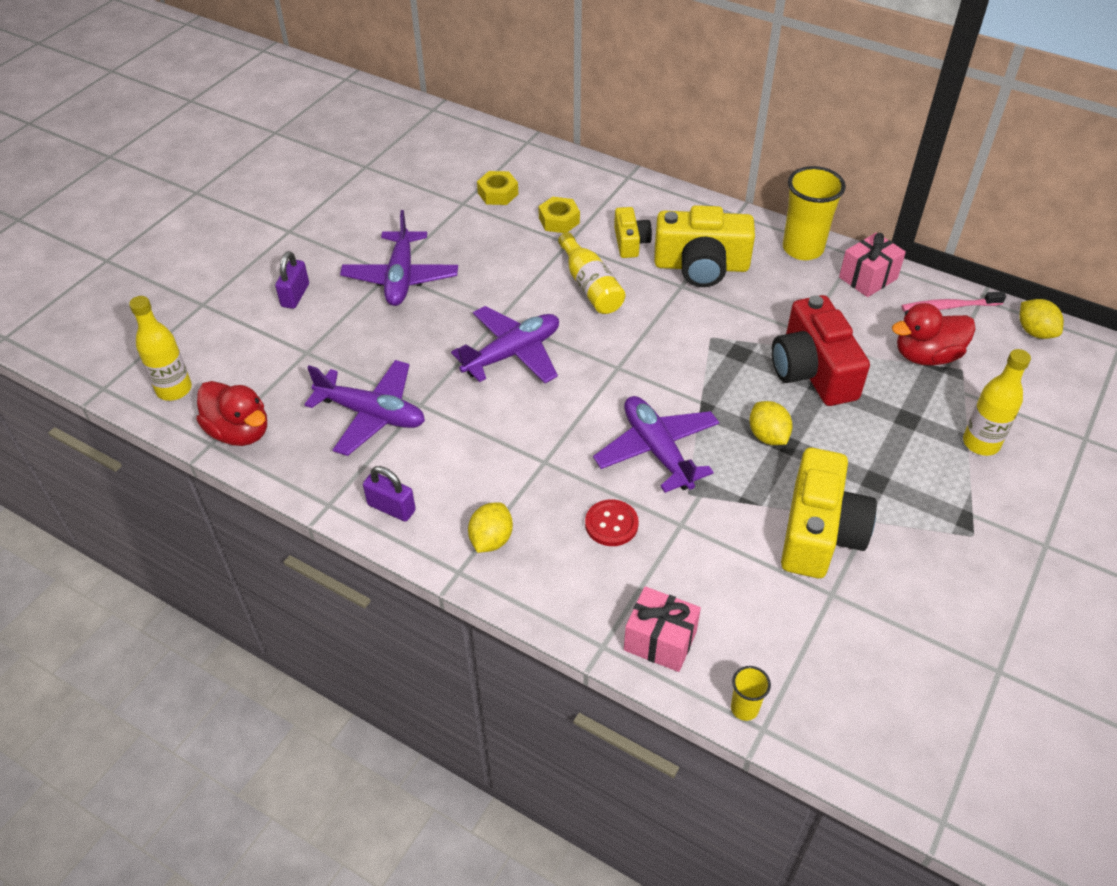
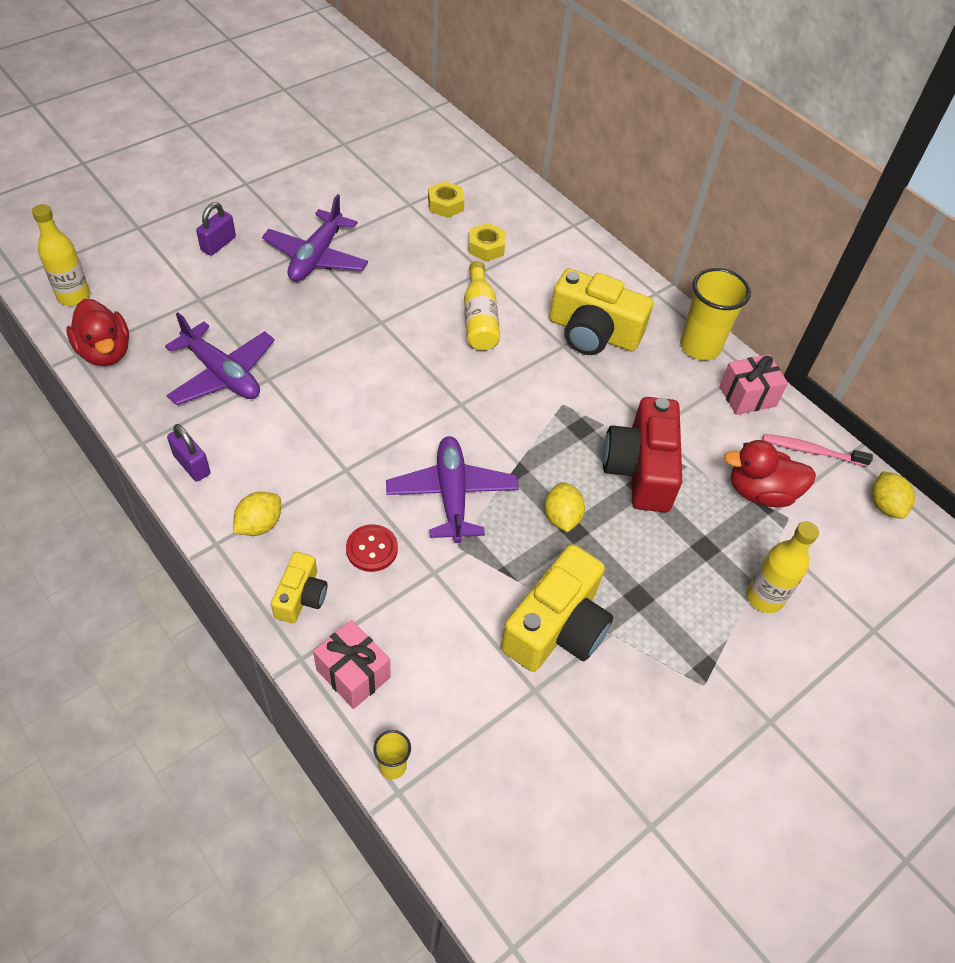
camera: 15 degrees right, 5 degrees up
purple plane [451,306,559,383] -> none
yellow camera [614,207,652,258] -> yellow camera moved to [271,552,327,623]

